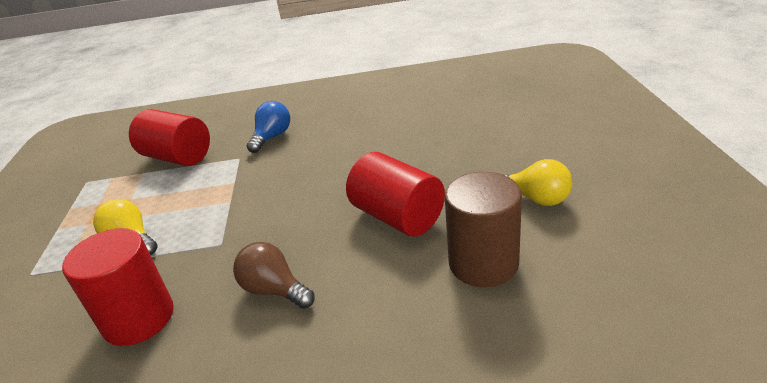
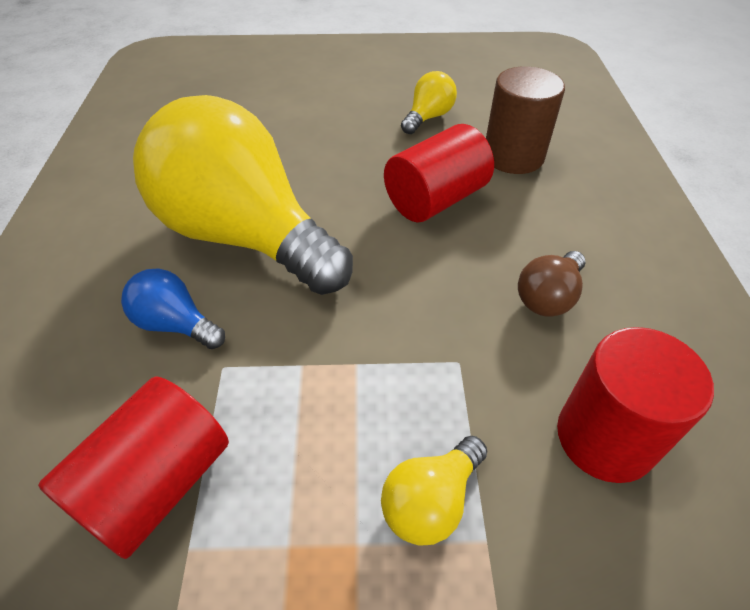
camera: 90 degrees left, 15 degrees up
none -> yellow light bulb [133,95,353,295]

